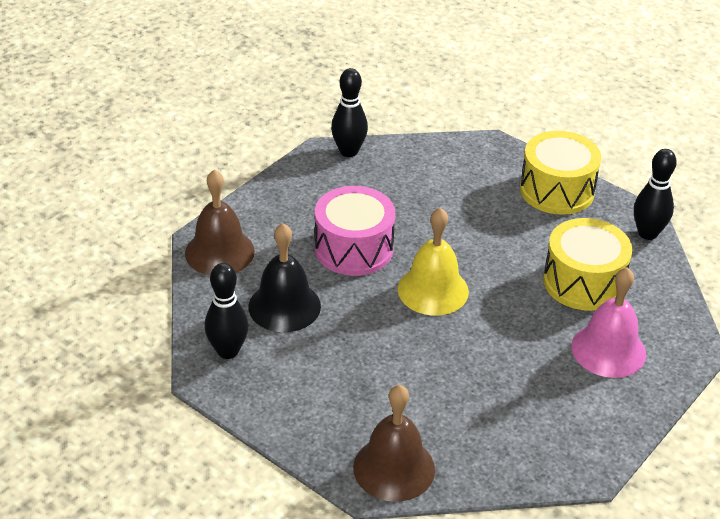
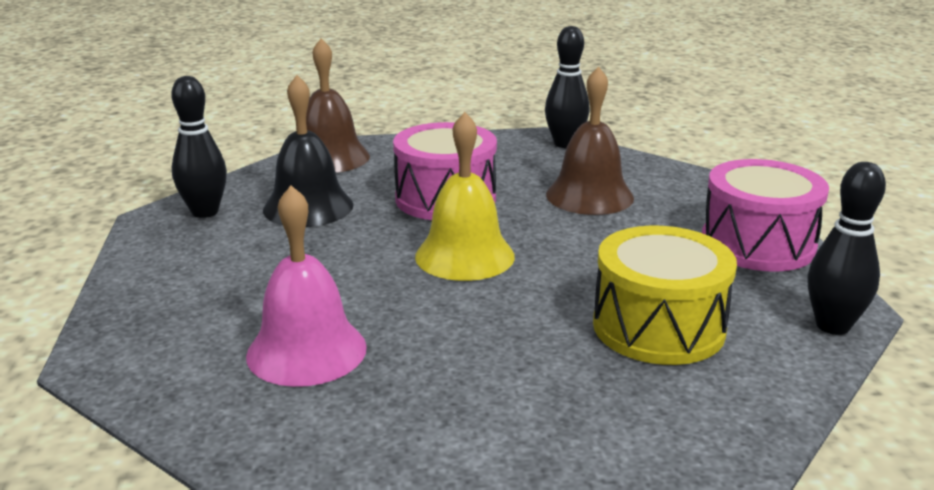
camera: 45 degrees right, 15 degrees down
brown bell [353,385,435,502] -> brown bell moved to [546,66,634,215]
yellow drum [520,131,601,215] -> pink drum [702,159,829,272]
pink bell [571,267,646,378] -> pink bell moved to [246,185,367,387]

